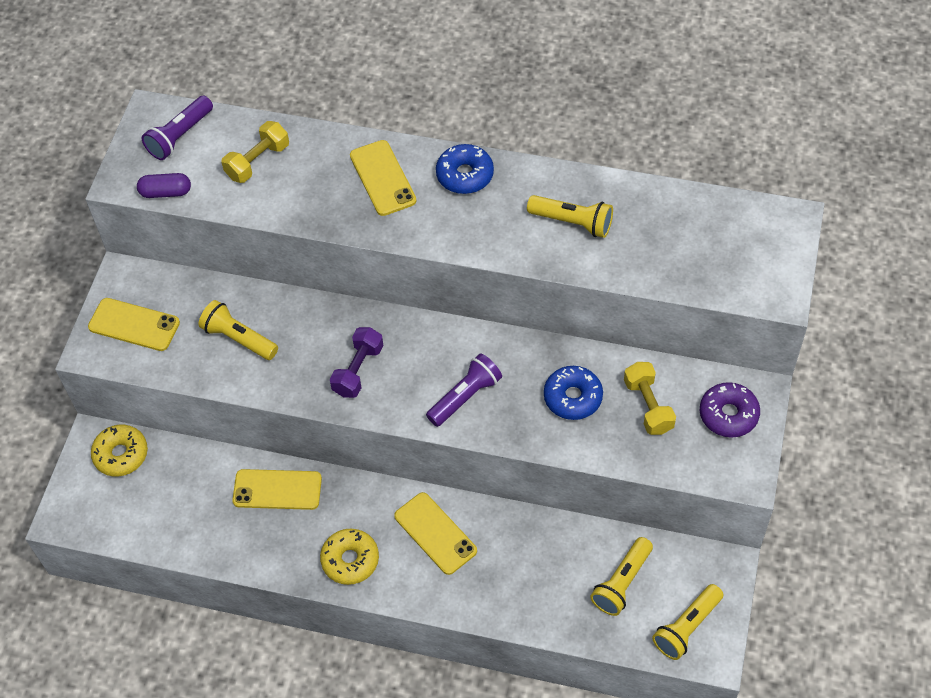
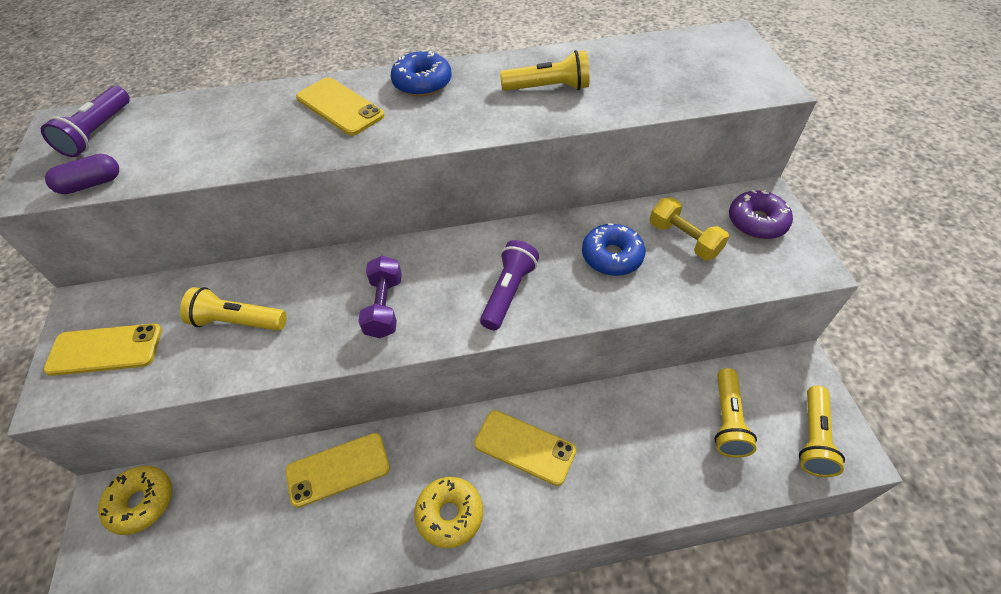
camera: 25 degrees left, 5 degrees down
yellow dumbbell [221,121,289,183] -> none

